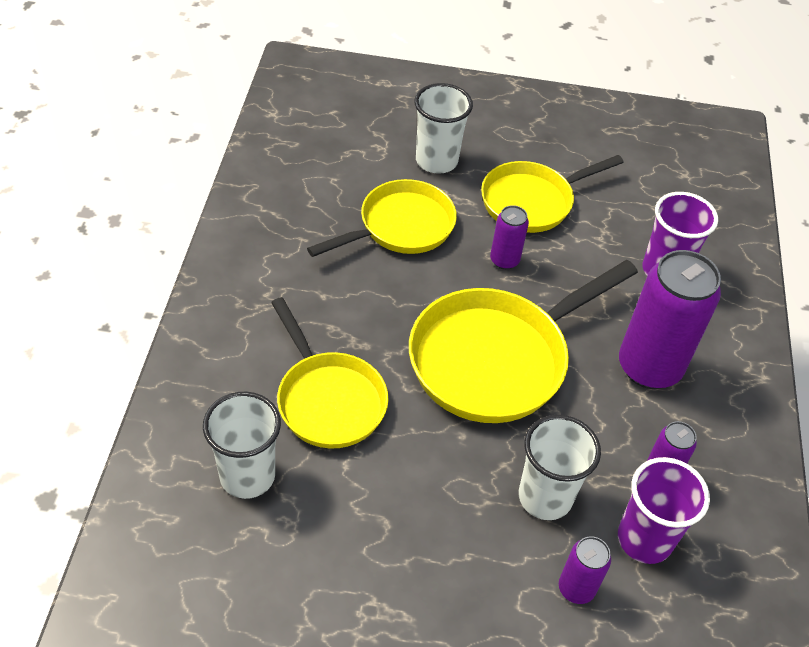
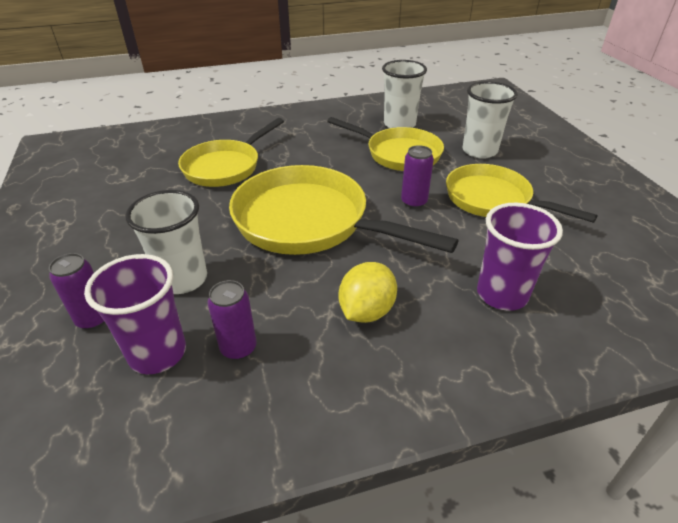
camera: 70 degrees right, 10 degrees down
white cup [203,392,281,499] -> white cup moved to [382,60,427,128]
purple can [619,250,721,389] -> yellow lemon [339,262,397,323]

